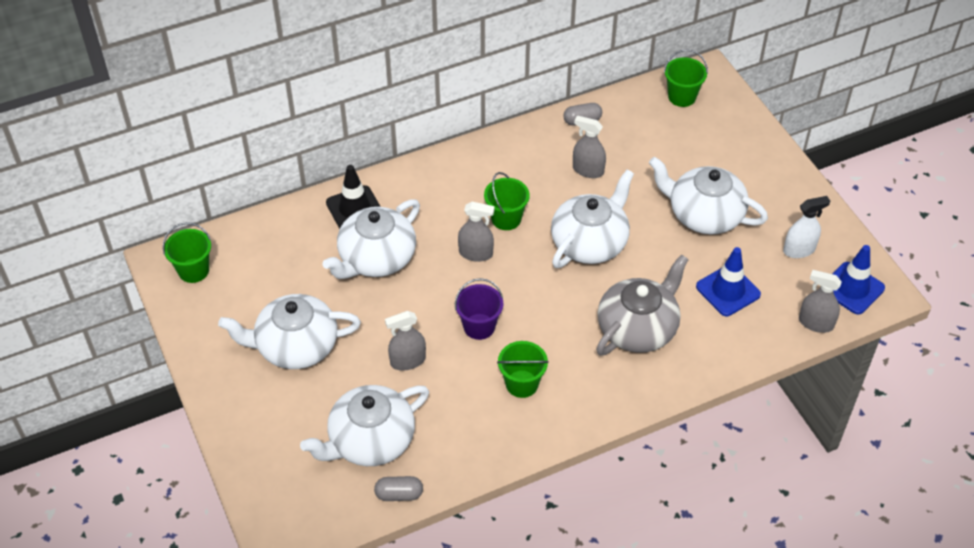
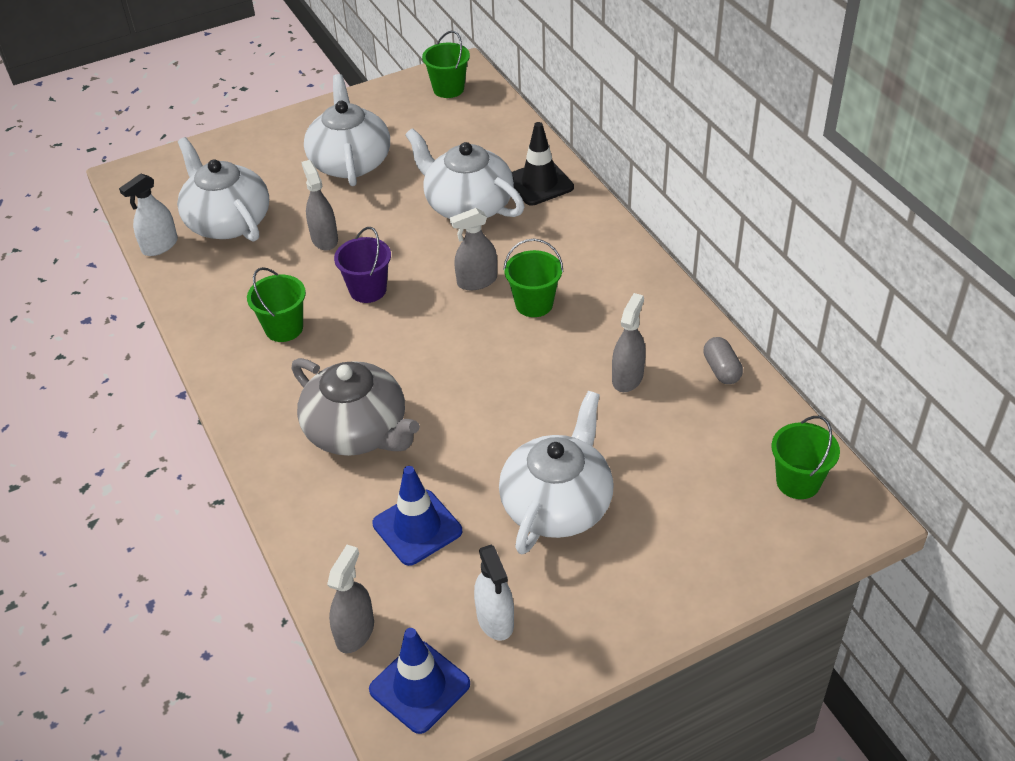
camera: 90 degrees right, 5 degrees down
grey capsule [374,476,423,501] -> white spray bottle [119,173,178,256]
grey spray bottle [458,202,495,262] -> grey spray bottle turned 60 degrees clockwise [450,208,497,290]
white teapot [551,170,634,268] -> none

